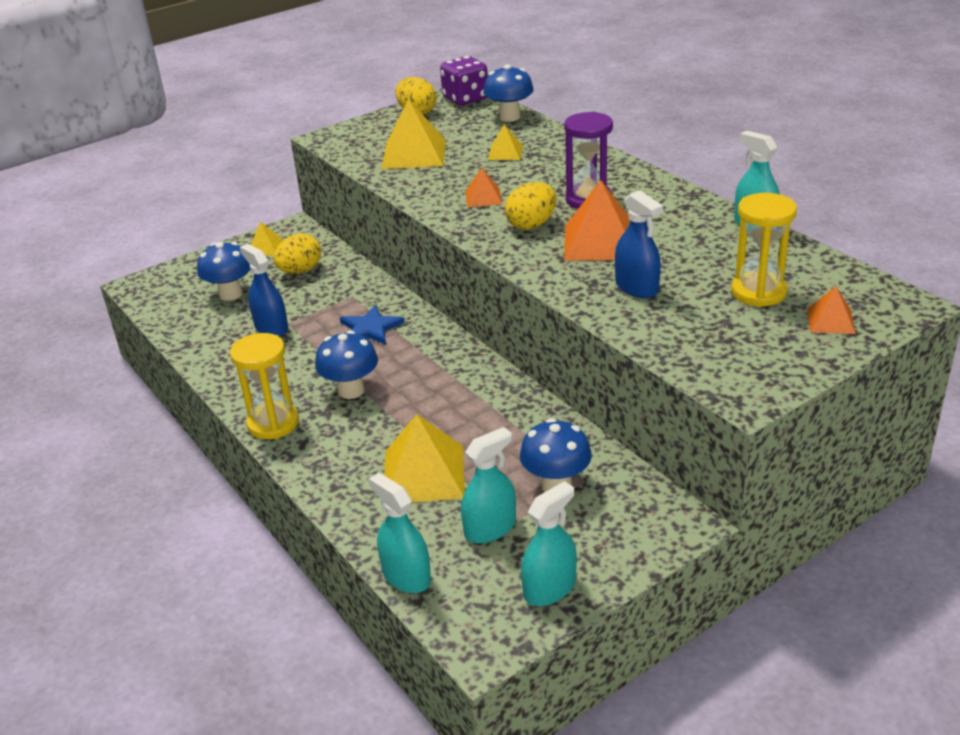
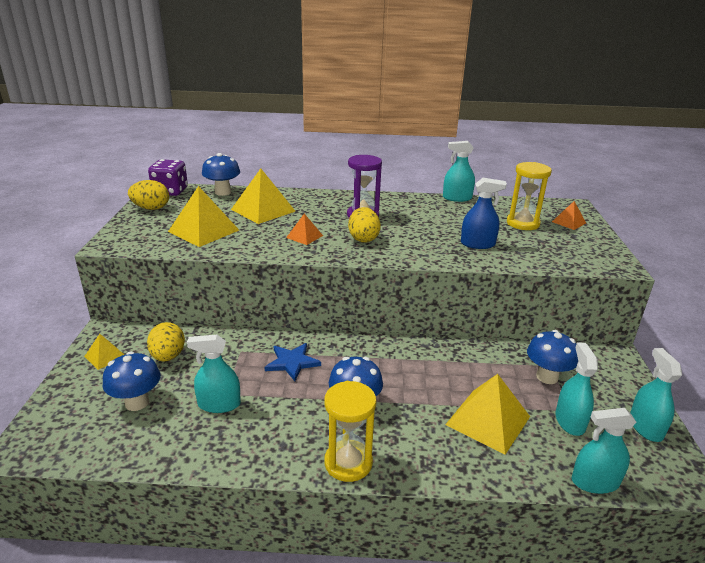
camera: 55 degrees left, 5 degrees down
blue spray bottle [240,244,288,337] -> turquoise spray bottle [187,335,241,413]
yellow pyramid [488,124,523,160] -> yellow pyramid [231,168,295,224], size x1.90
orange pyramid [564,180,630,261] -> none

